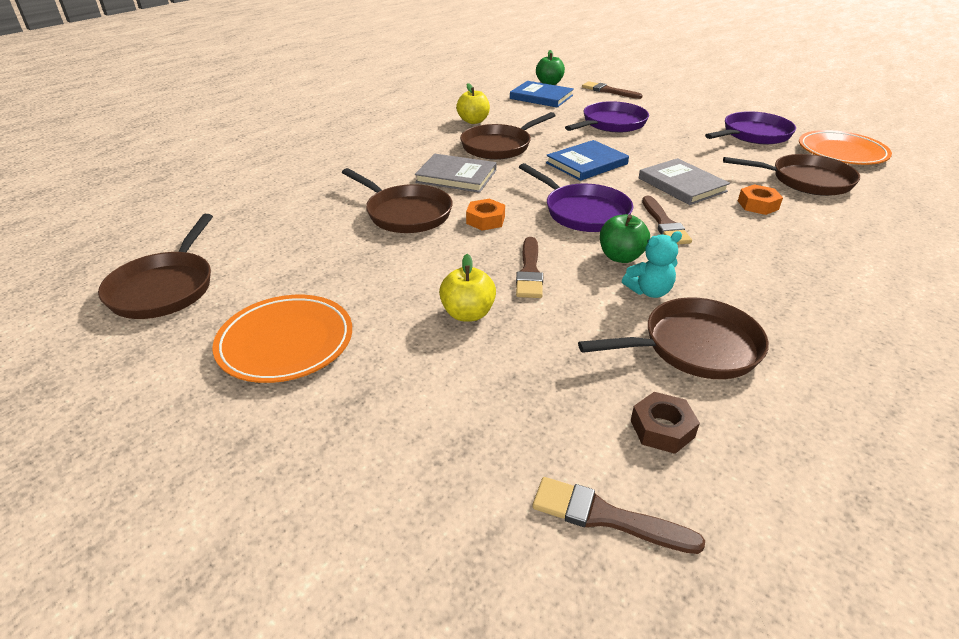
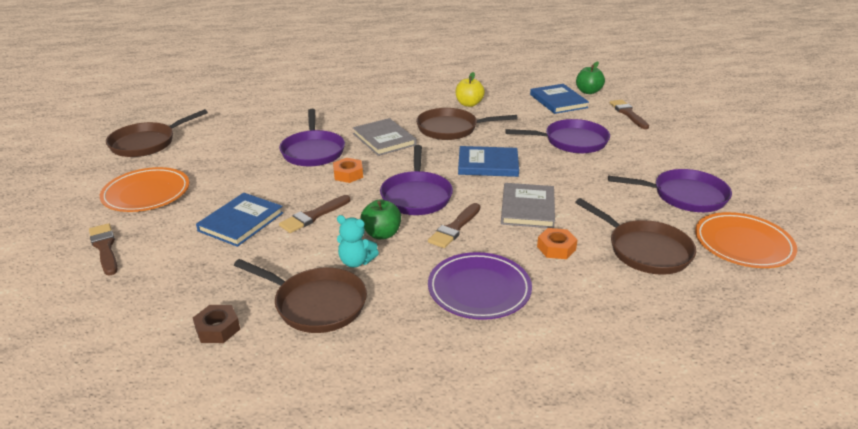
camera: 40 degrees right, 5 degrees down
brown pan [342,168,453,233] -> purple pan [279,109,345,167]
yellow apple [439,254,496,322] -> blue book [196,193,283,247]
brown brush [532,477,705,554] -> brown brush moved to [89,223,118,276]
none -> purple plate [428,252,532,320]

